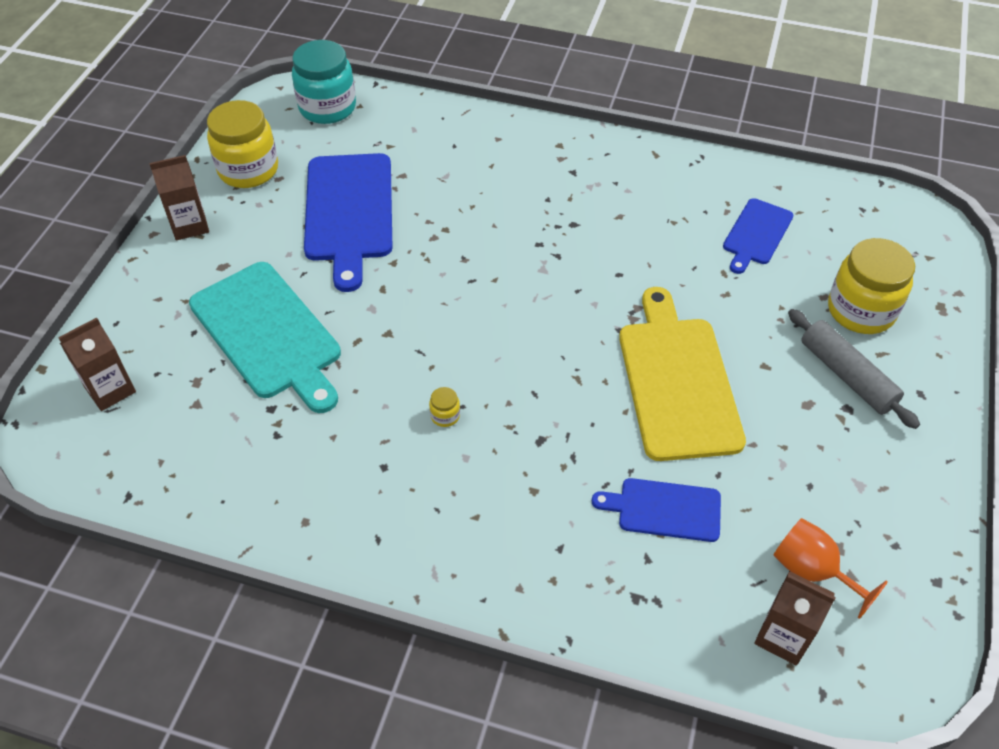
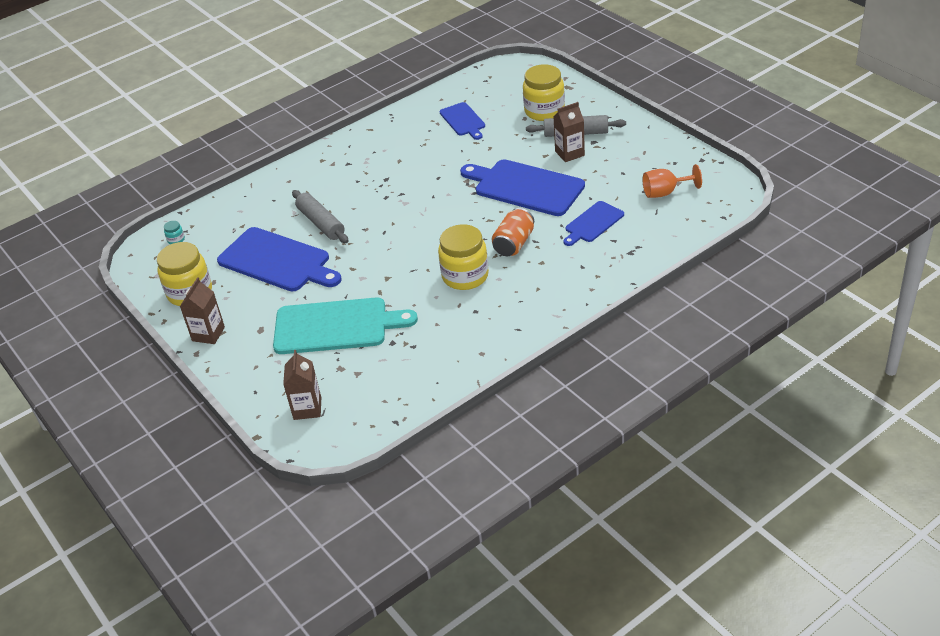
camera: 50 degrees left, 10 degrees down
turquoise jar [292,40,356,124] -> turquoise jar [164,221,185,244], size x0.40
yellow jar [429,387,460,427] -> yellow jar [438,224,489,290], size x2.49
yellow cutting board [619,287,746,461] -> blue cutting board [460,159,585,216]
brown carton [754,571,836,665] -> brown carton moved to [553,102,585,162]
none -> grey rolling pin [292,190,348,243]
none -> orange can [492,208,534,256]

